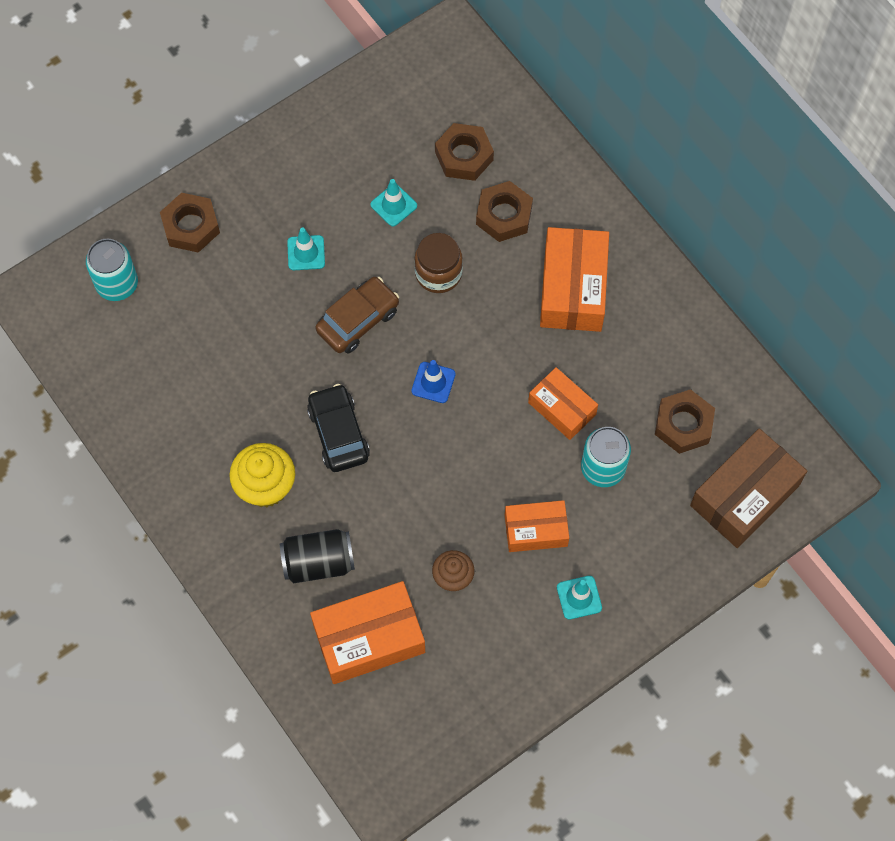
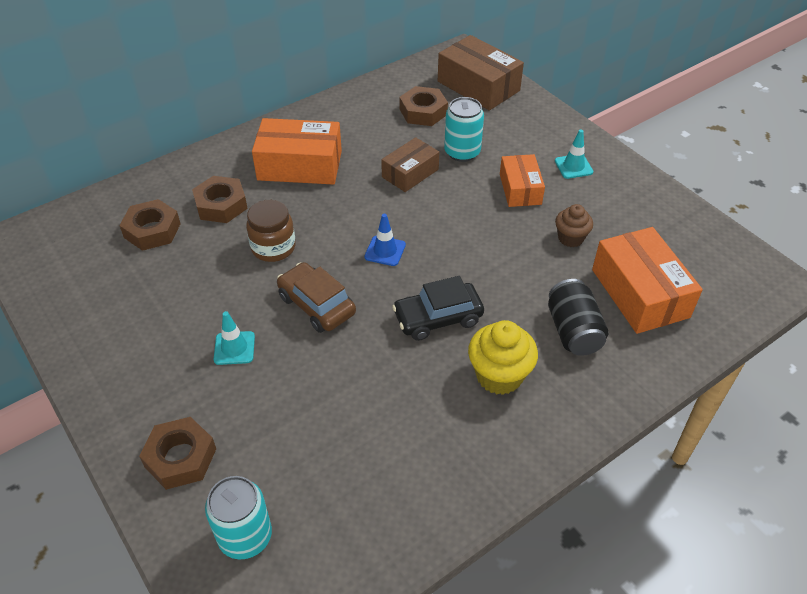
camera: 90 degrees left, 20 degrees down
turquoise traffic cone [370,179,417,226] -> none
orange box [528,367,598,440] -> brown box [381,137,439,192]

